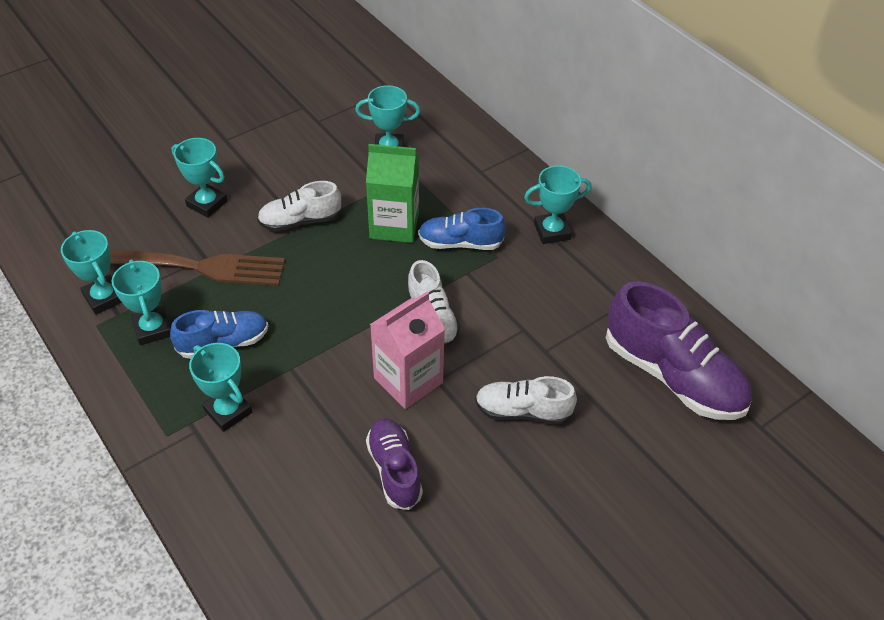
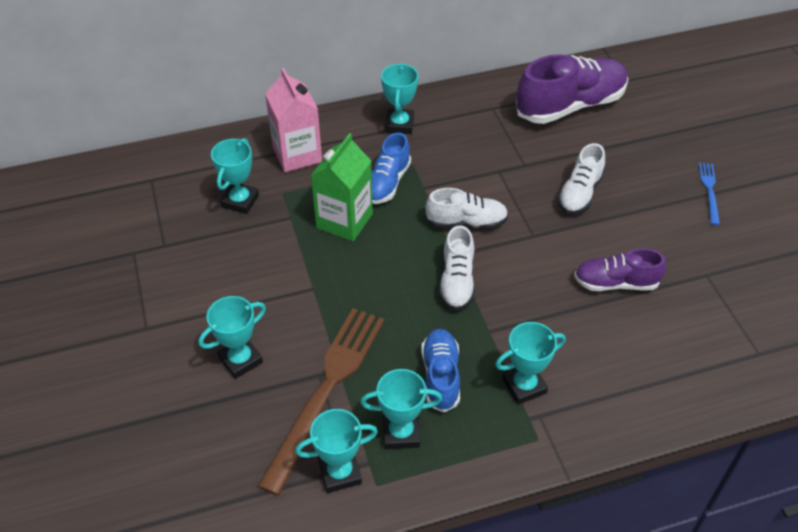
camera: 70 degrees left, 0 degrees up
white shoe [257,181,342,232] -> white shoe moved to [439,225,475,311]
pink carton [370,291,445,409] -> pink carton moved to [265,68,322,172]
none -> blue fork [699,163,720,225]

